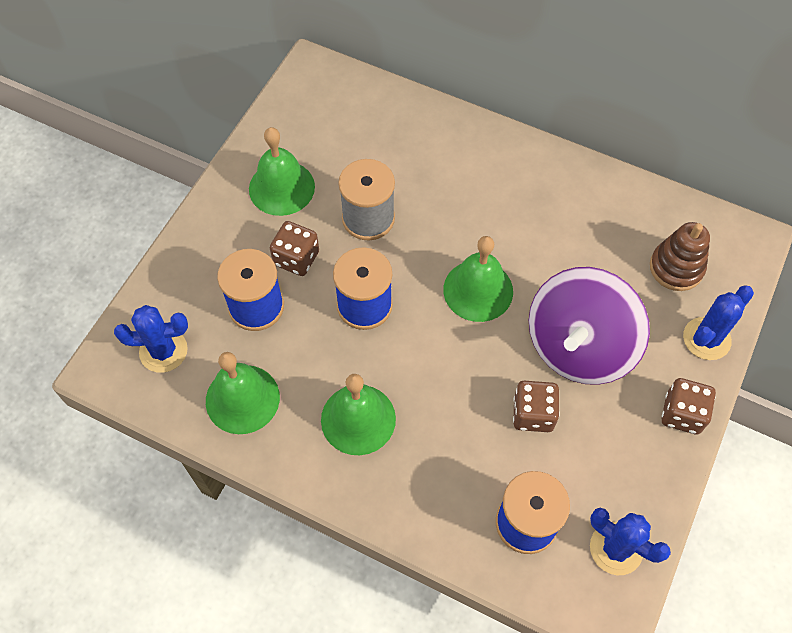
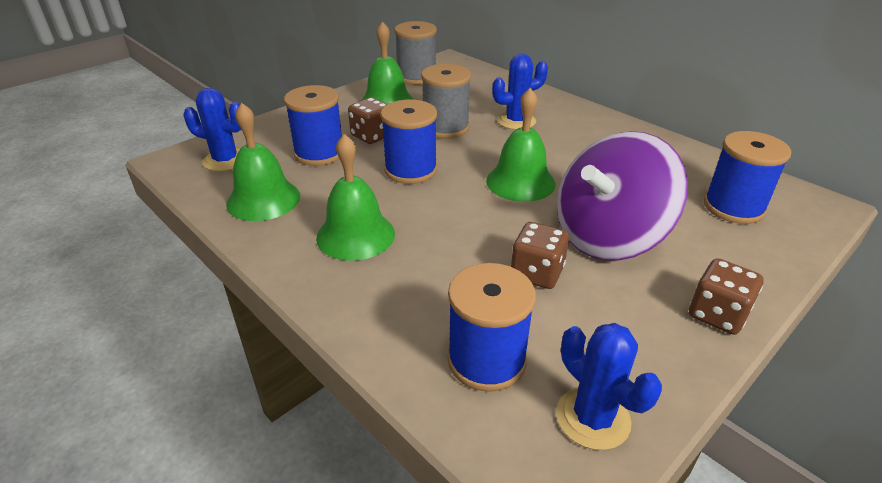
camera: 20 degrees right, 25 degrees down
brown stacking toy [650,222,710,291] -> blue spool [704,131,791,224]
blue cactus [683,285,754,360] -> blue cactus moved to [492,54,548,130]
none -> grey spool [394,21,437,85]

